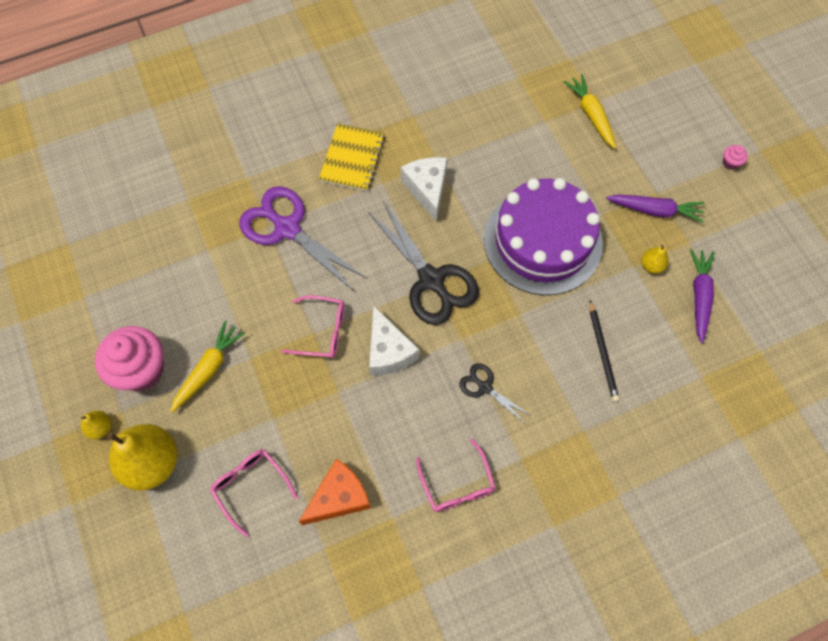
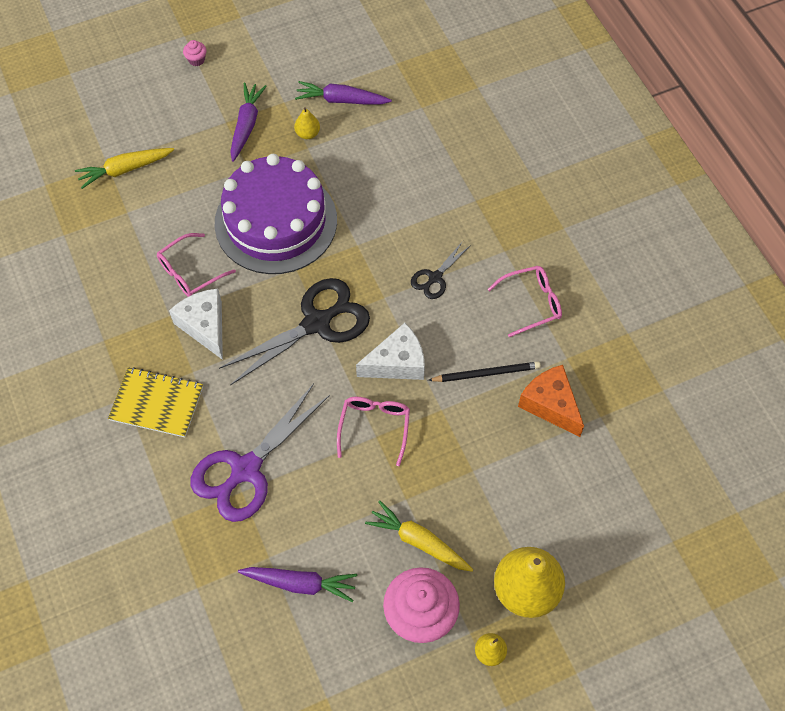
camera: 90 degrees left, 5 degrees down
pink glasses [210,449,298,537] -> pink glasses moved to [157,233,236,297]
white cheese [401,157,447,222] -> white cheese turned 75 degrees clockwise [169,289,223,360]
black pencil [590,300,619,402] -> black pencil moved to [428,362,541,382]
none -> purple carrot [238,567,357,602]

